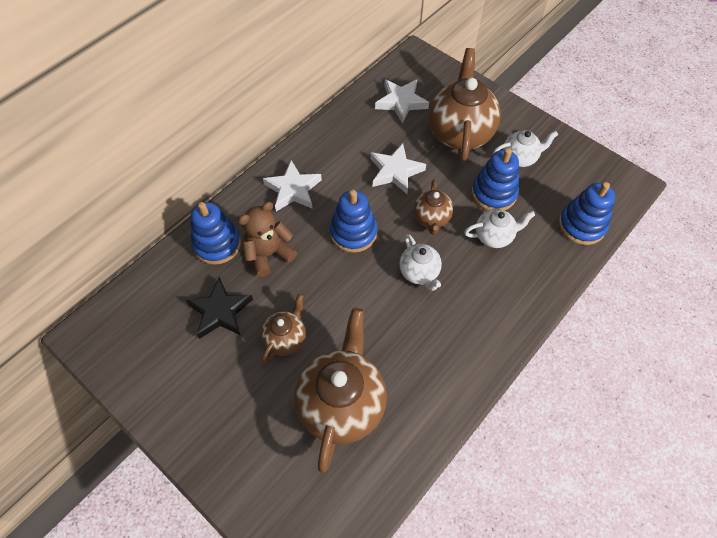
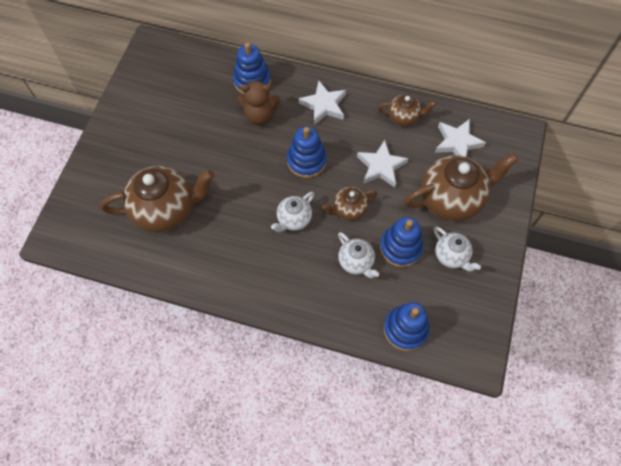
camera: 65 degrees right, 5 degrees up
black star [186,277,253,339] -> none
brown teddy bear [238,202,297,277] -> brown teddy bear turned 150 degrees clockwise [238,80,280,125]
brown teapot [261,293,306,364] -> brown teapot moved to [378,94,436,126]

